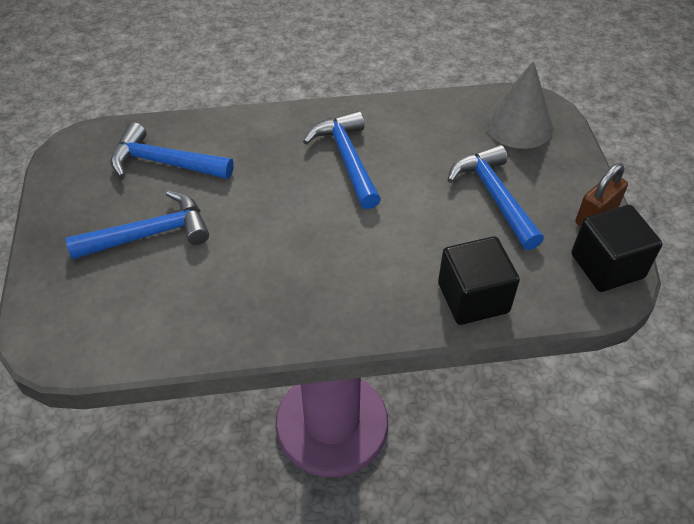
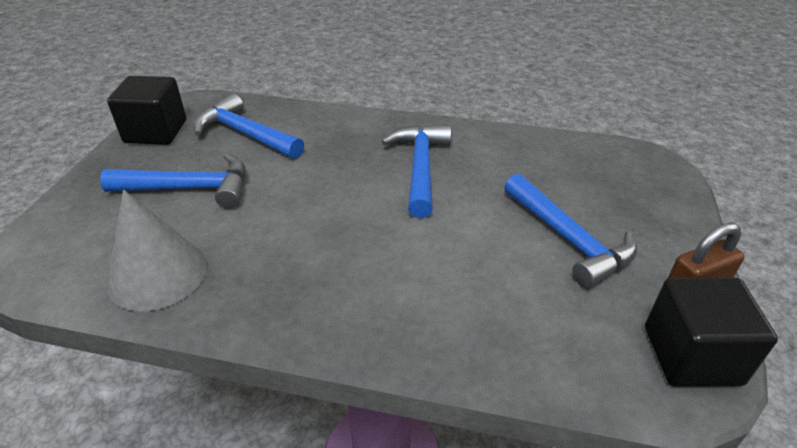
camera: 20 degrees right, 10 degrees down
black cube [438,236,520,325] -> black cube moved to [107,76,186,145]
blue hammer [448,145,544,250] -> blue hammer turned 150 degrees clockwise [504,173,637,289]
grey cone [484,61,553,149] -> grey cone moved to [107,190,207,311]

